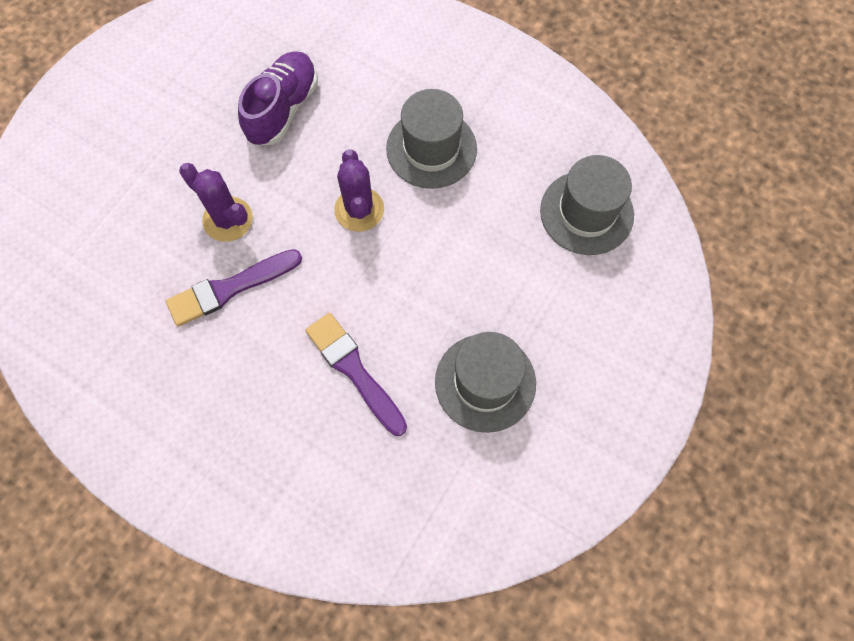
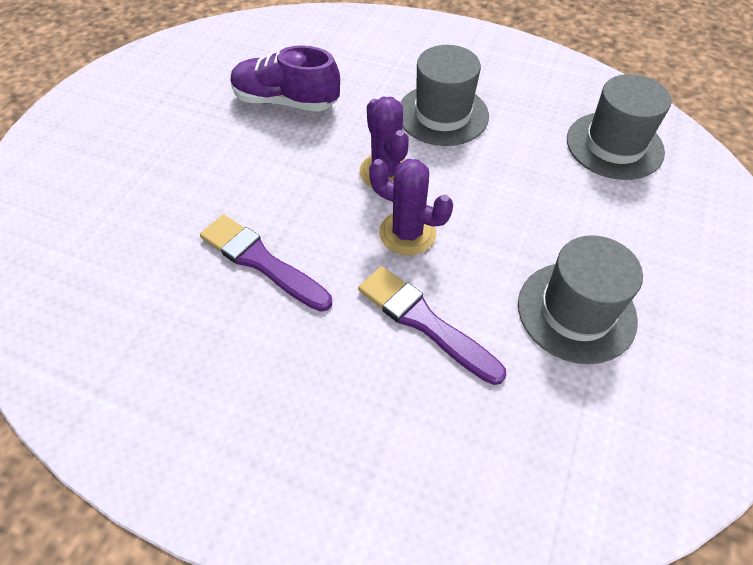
camera: 10 degrees left, 15 degrees down
purple brush [166,249,302,327] -> purple brush turned 75 degrees clockwise [200,215,332,312]
purple cactus [179,163,253,242] -> purple cactus moved to [369,159,453,255]
purple shoe [238,51,318,145] -> purple shoe turned 90 degrees counterclockwise [230,45,340,112]

